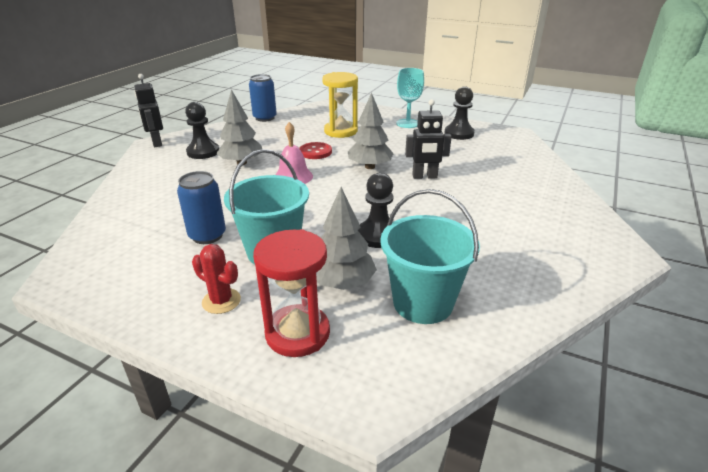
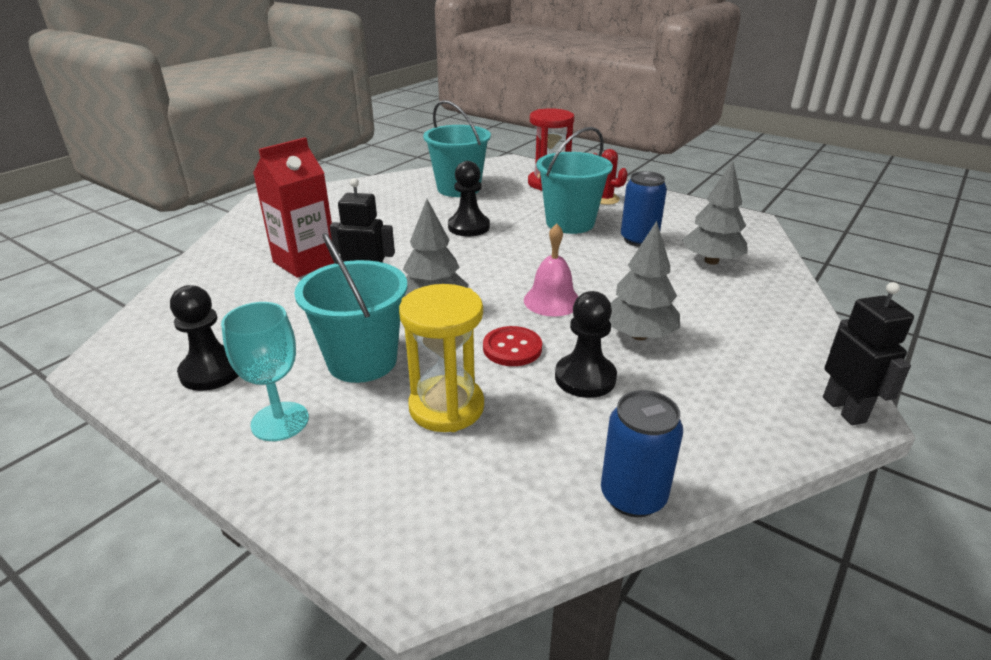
camera: 170 degrees left, 0 degrees up
black pawn [185,102,219,159] -> black pawn moved to [555,291,617,398]
grey tree [316,187,377,290] -> grey tree moved to [682,161,748,264]
none -> red carton [253,137,334,278]
none -> turquoise bucket [294,233,408,383]

